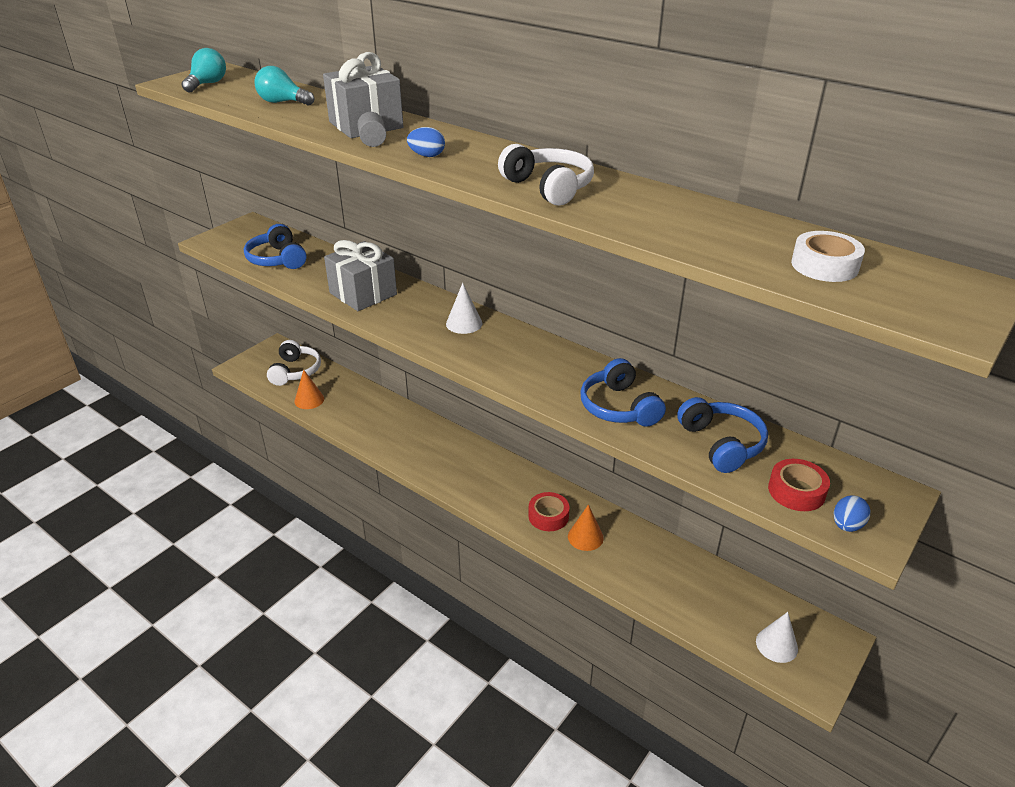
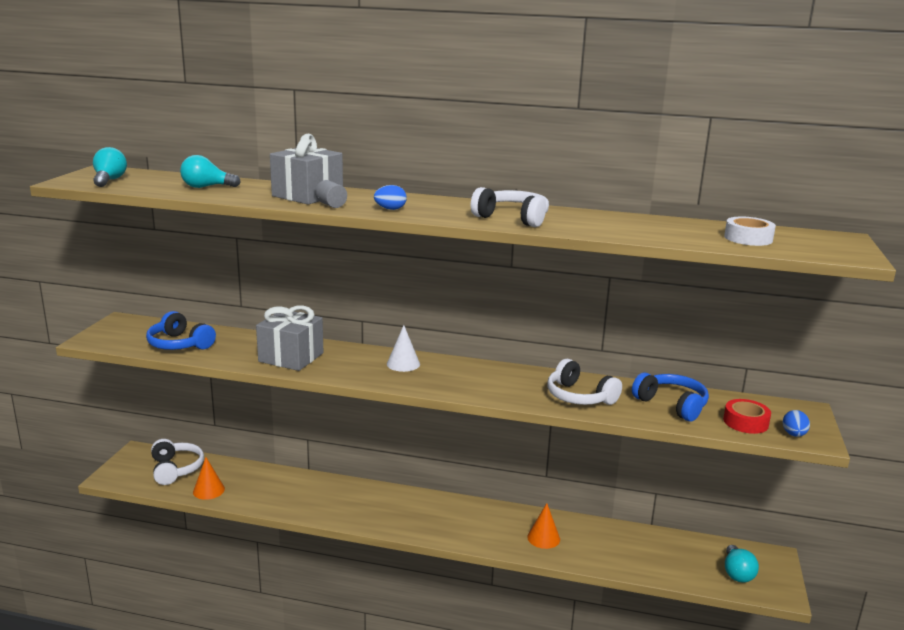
camera: 25 degrees left, 15 degrees down
red tape [528,492,569,531] -> none
blue headphones [580,358,666,427] -> white headphones [547,359,622,405]
white cone [756,612,798,663] -> turquoise light bulb [725,545,759,583]

